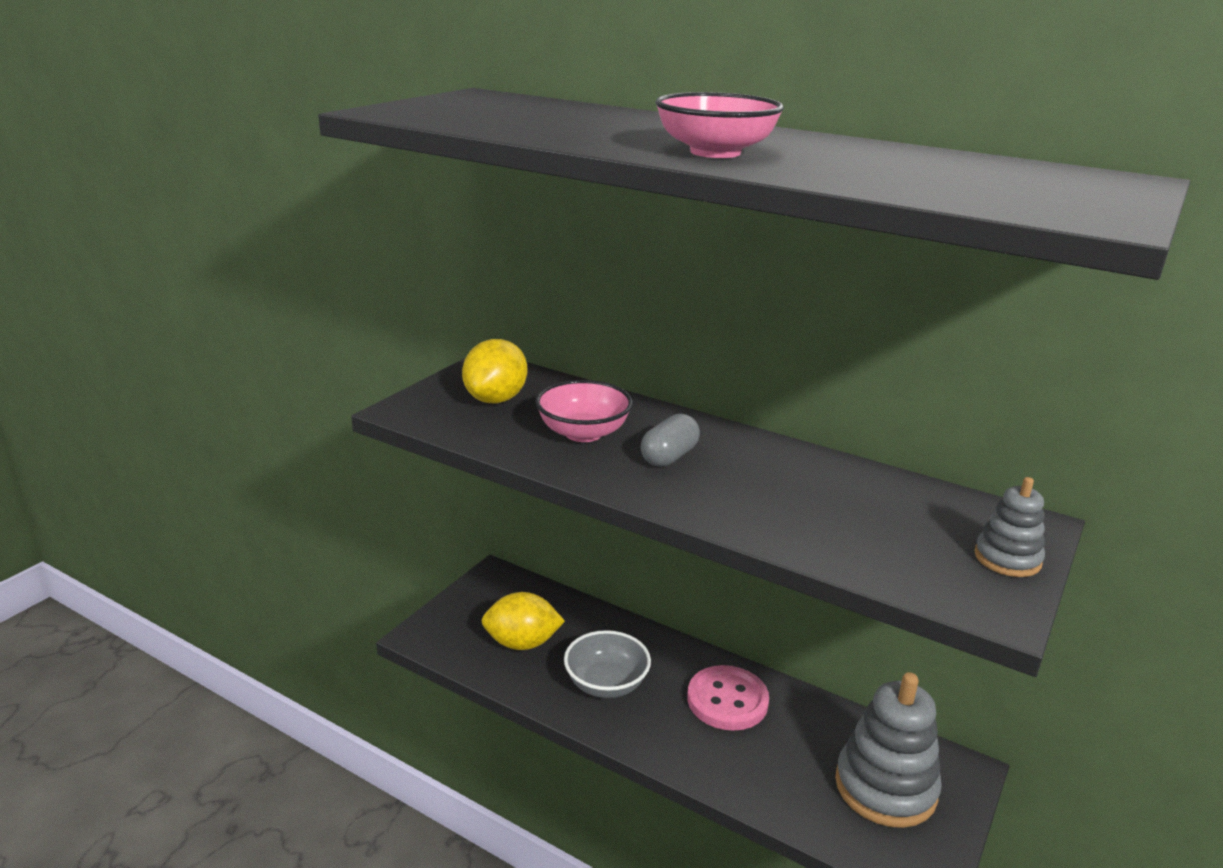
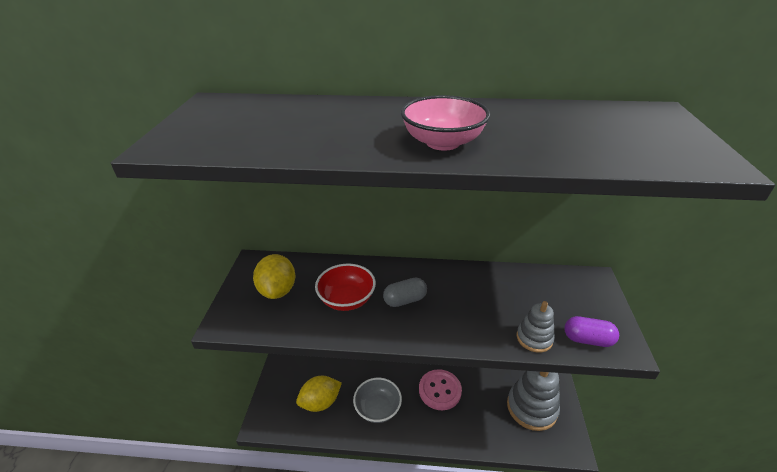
camera: 25 degrees left, 10 degrees up
pink bowl [535,380,633,442] -> red bowl [315,264,376,311]
grey capsule [641,413,700,467] -> grey capsule turned 60 degrees clockwise [383,278,427,307]
grey stacking toy [974,477,1045,577] -> grey stacking toy moved to [517,301,555,353]
none -> purple capsule [564,316,619,347]

